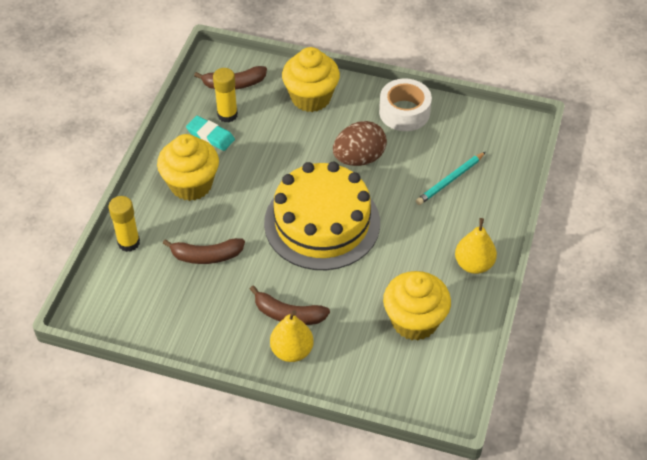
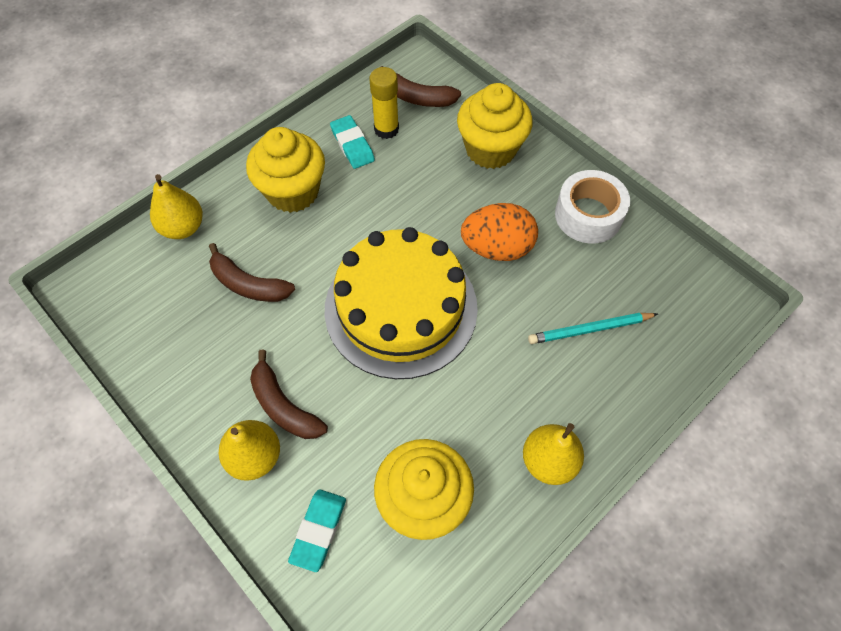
camera: 30 degrees right, 10 degrees up
yellow glue stick [109,196,140,252] -> yellow pear [150,174,203,239]
brown egg [333,121,387,166] -> orange egg [461,203,538,261]
none -> turquoise eraser [288,489,346,572]

